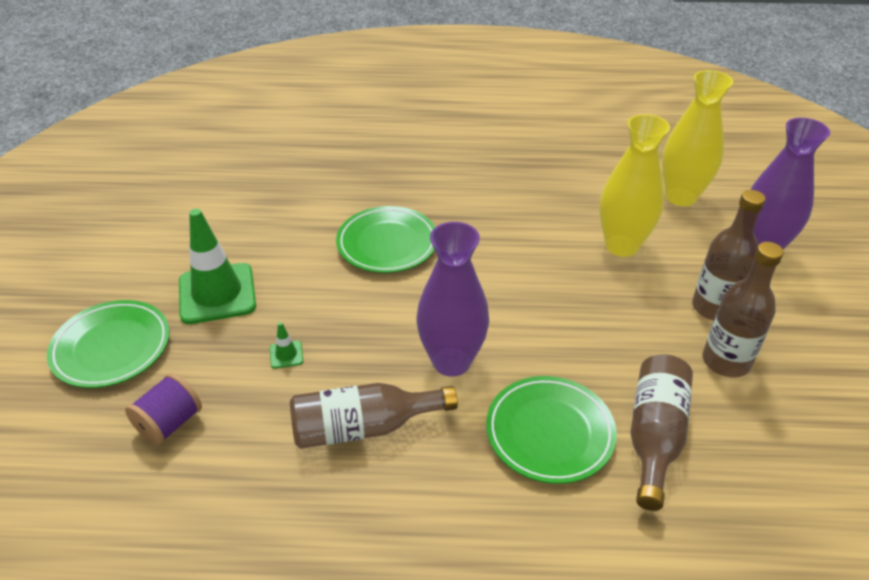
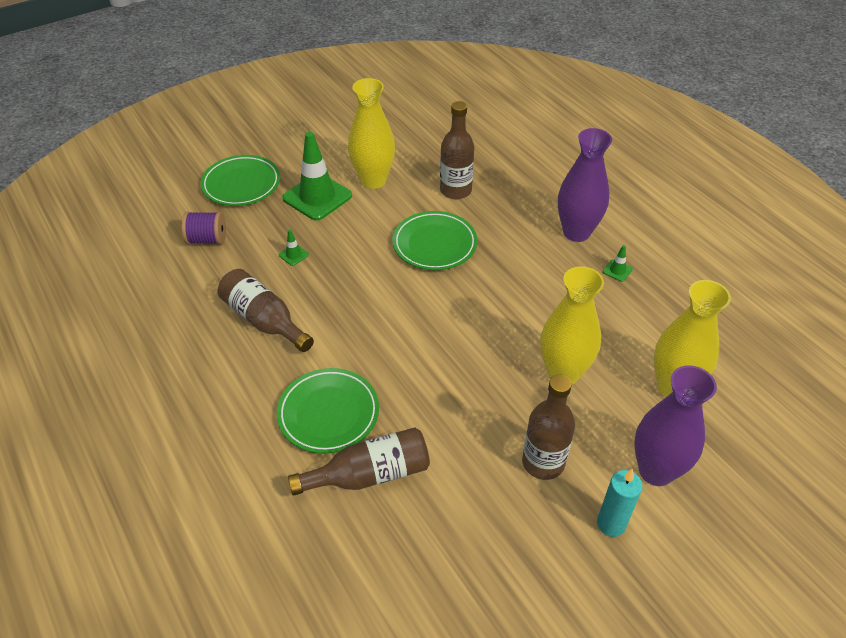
camera: 55 degrees right, 5 degrees up
purple vase [417,222,489,376] -> purple vase moved to [558,128,612,242]
brown bottle [703,242,784,378] -> brown bottle moved to [440,101,474,199]
none -> yellow vase [348,78,395,189]
none -> turquoise candle [597,469,643,537]
none -> green traffic cone [603,245,633,282]

